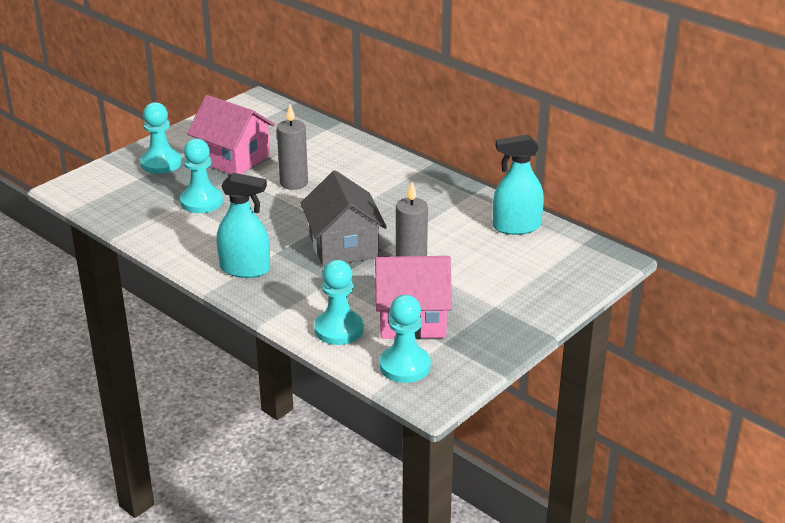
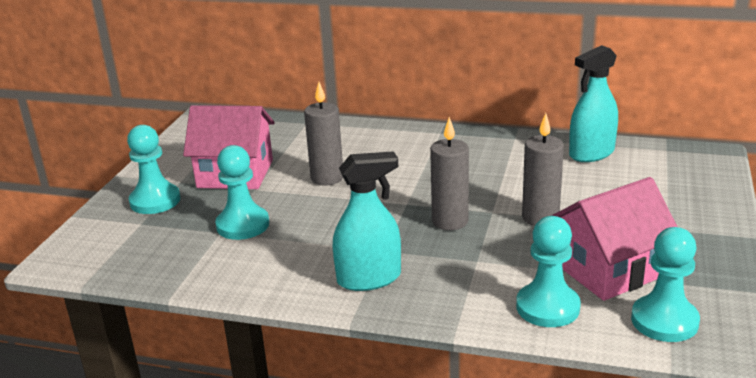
camera: 25 degrees left, 5 degrees down
grey house [300,170,387,267] -> grey candle [430,117,469,230]

